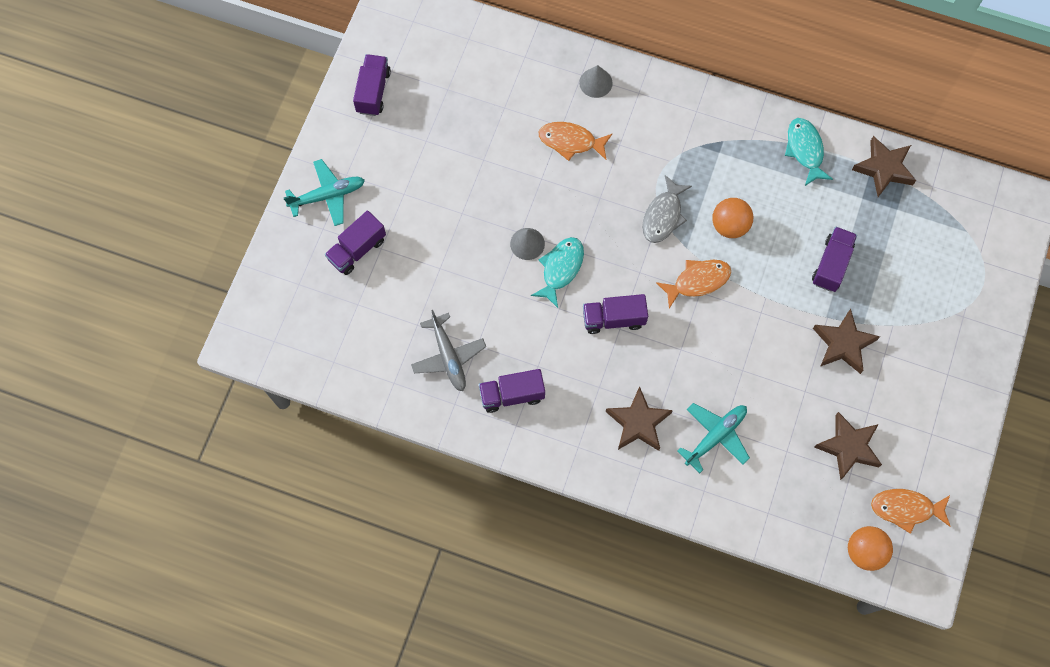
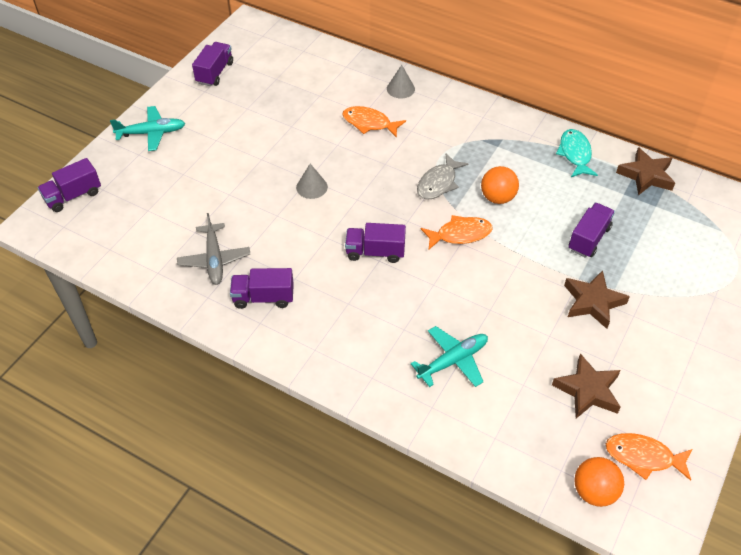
camera: 10 degrees right, 20 degrees down
purple truck [325,210,386,275] -> purple truck moved to [37,158,101,212]
turquoise fish [531,237,584,308] -> none
brown star [605,386,673,451] -> none

